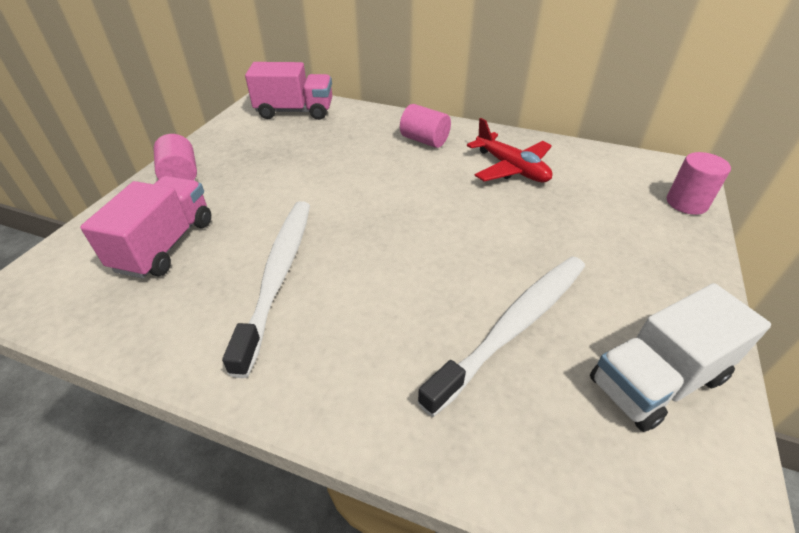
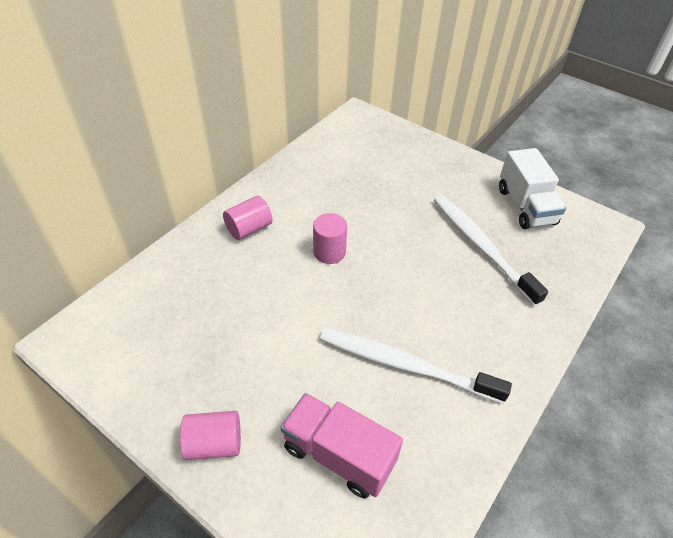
camera: 75 degrees left, 5 degrees up
pink truck [245,62,332,120] -> none
red plane [467,118,552,182] -> none
pink cylinder [667,152,731,215] -> pink cylinder moved to [313,213,347,264]

